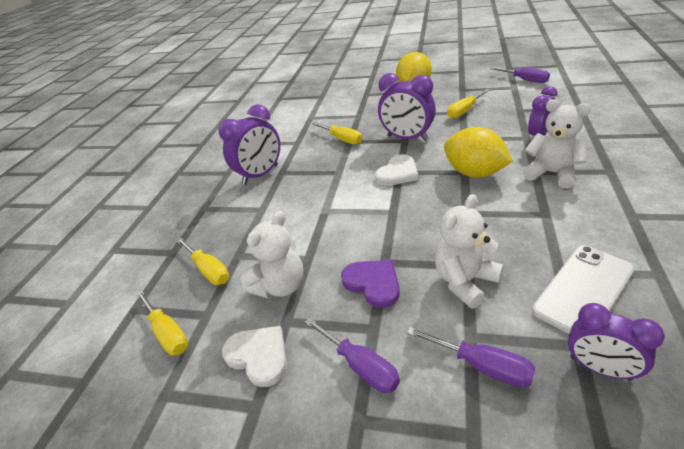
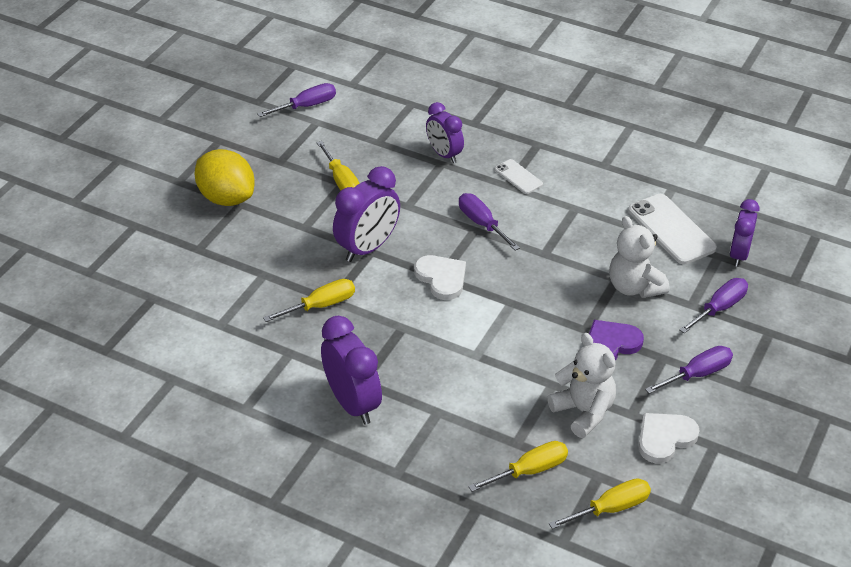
camera: 80 degrees left, 5 degrees up
yellow lemon [444,127,513,178] -> purple screwdriver [459,193,520,251]
white teddy bear [523,99,591,188] -> white phone [495,159,543,194]
purple clock [568,303,665,381] -> purple clock turned 150 degrees clockwise [730,199,760,267]

